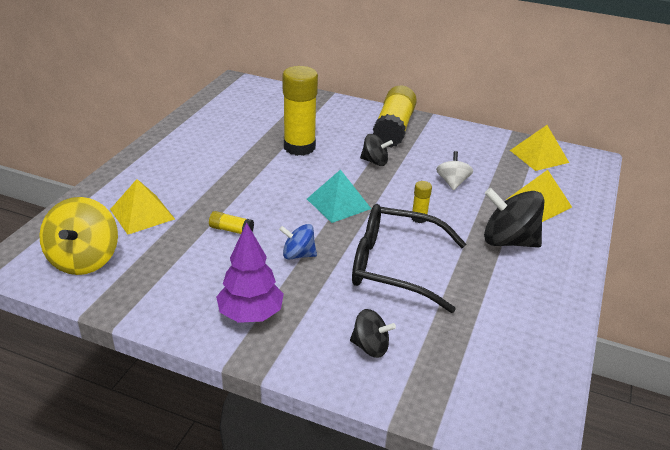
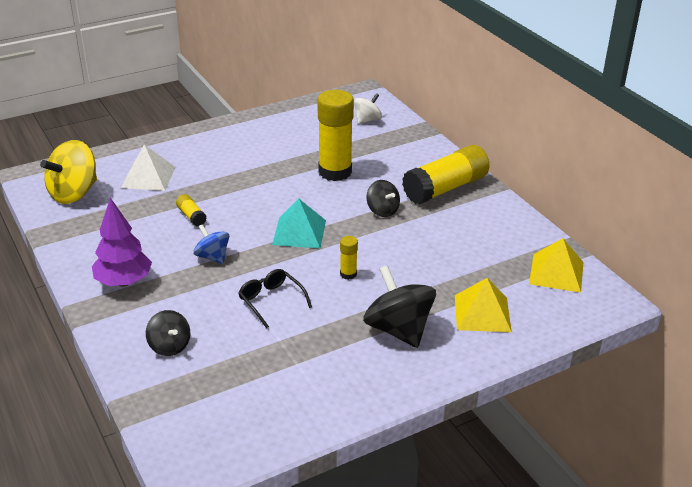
camera: 40 degrees right, 0 degrees up
yellow pyramid [110,179,175,234] -> white pyramid [121,145,175,191]
black glasses [352,204,466,313] -> black glasses [239,269,312,329], size x0.51
white spinning top [436,151,473,190] -> white spinning top moved to [354,93,382,124]

